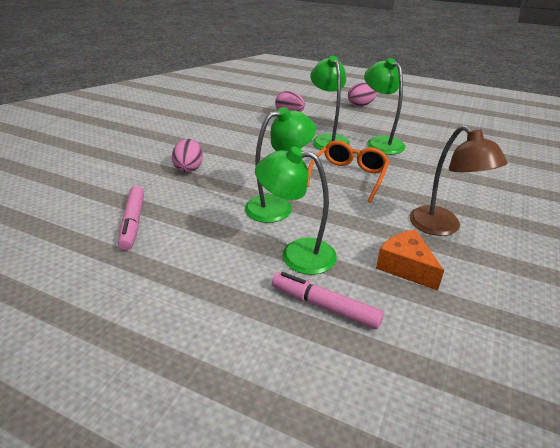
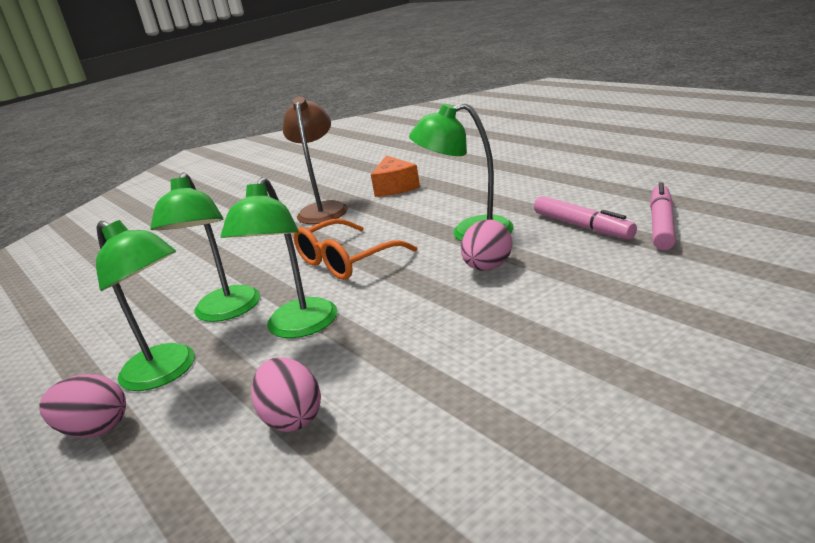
camera: 150 degrees left, 10 degrees down
pink egg [172,139,203,173] -> pink egg moved to [461,219,512,271]
green lamp [255,146,337,275] -> green lamp moved to [96,220,195,391]
pink marker [272,272,384,329] -> pink marker moved to [534,196,637,240]

